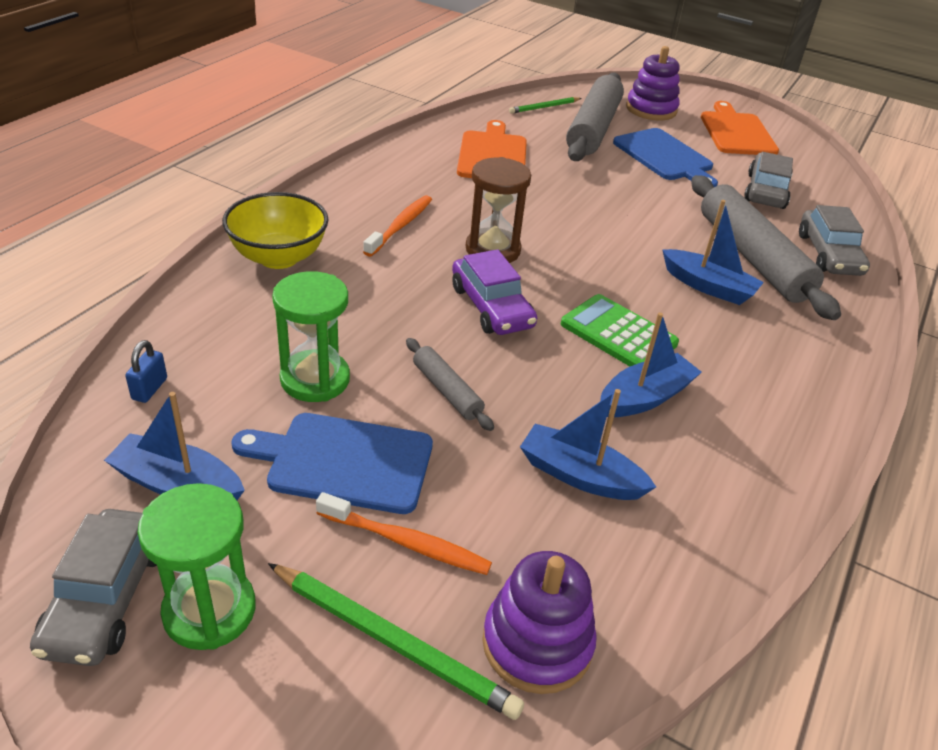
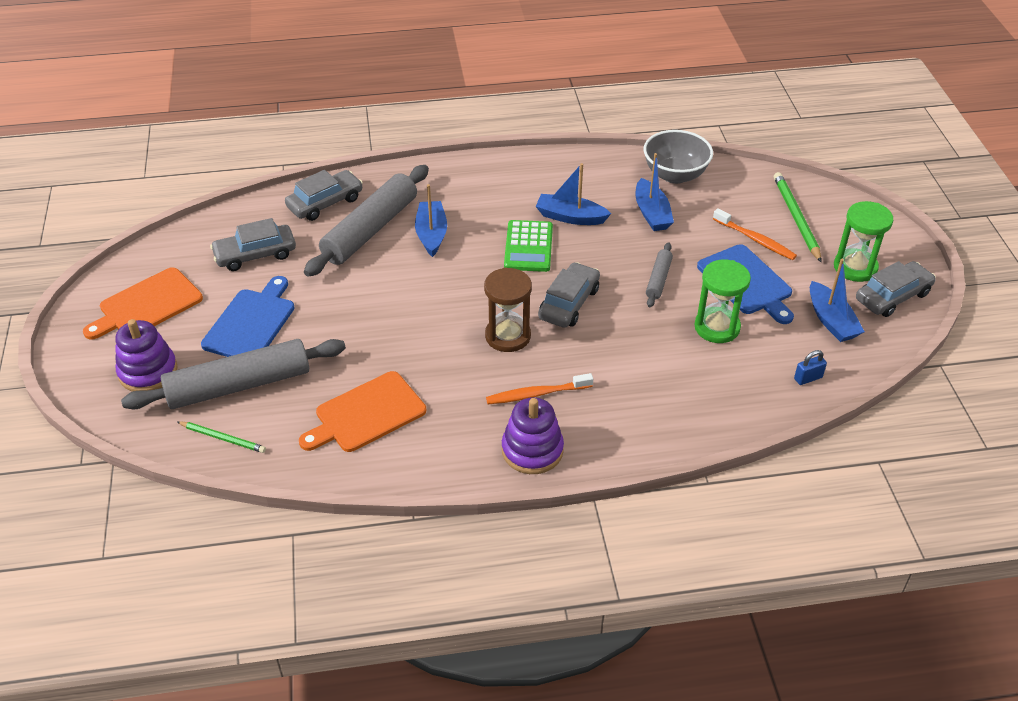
camera: 125 degrees left, 5 degrees up
yellow bowl [222,192,329,269] -> none
orange toothbrush [316,492,492,575] -> orange toothbrush turned 150 degrees clockwise [713,208,797,260]
purple car [452,249,537,335] -> grey car [538,262,600,328]
purple stacking toy [482,551,597,694] -> purple stacking toy moved to [502,397,564,474]
none -> grey bowl [644,130,713,184]

